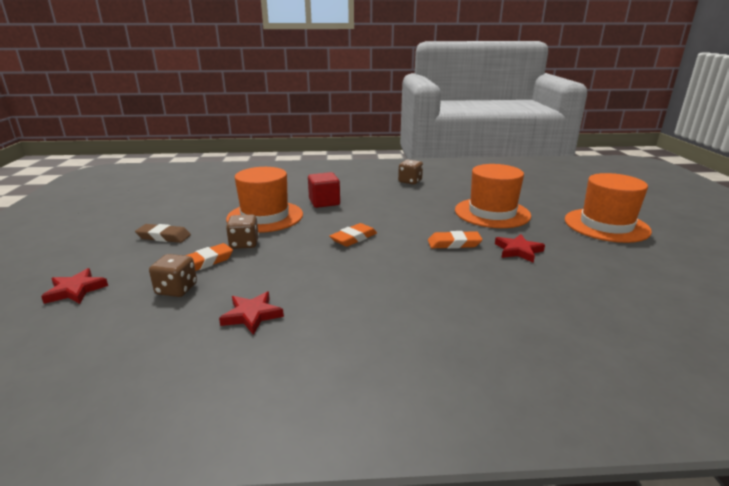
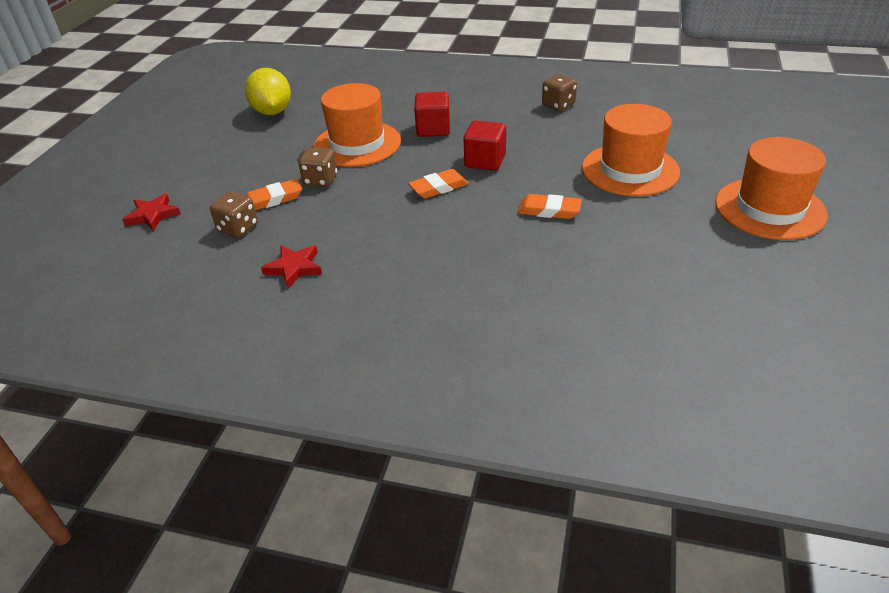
camera: 20 degrees right, 15 degrees up
brown eraser [135,224,191,243] -> none
red star [495,234,545,263] -> none
none -> yellow lemon [245,68,291,115]
none -> red cube [463,120,506,171]

